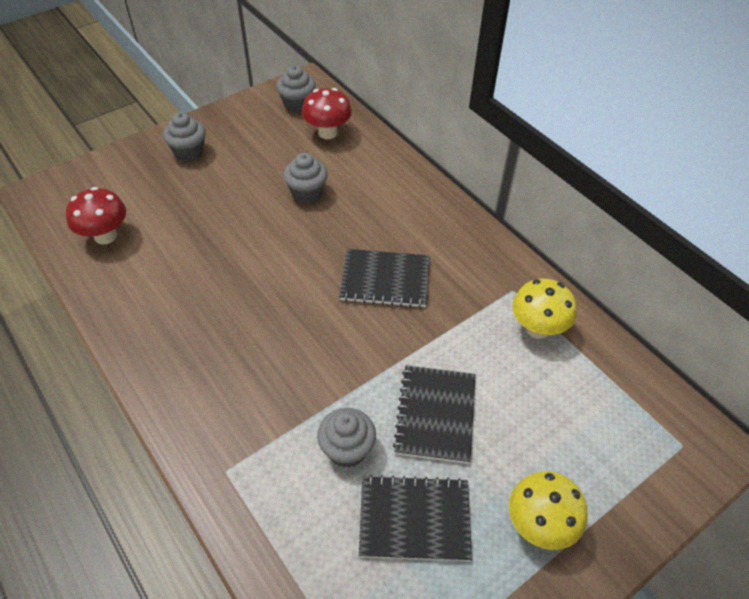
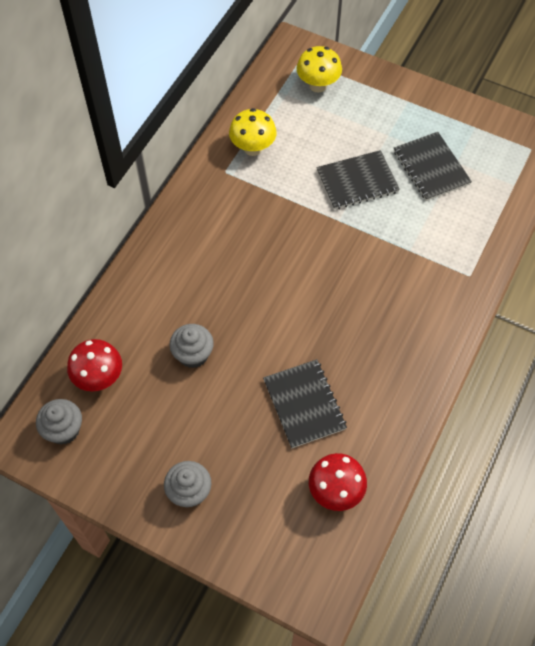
camera: 115 degrees left, 10 degrees up
grey cupcake [317,408,376,468] -> none
black notebook [339,249,430,308] -> black notebook moved to [263,359,347,448]
yellow mushroom [509,471,587,550] -> yellow mushroom moved to [296,46,342,93]

